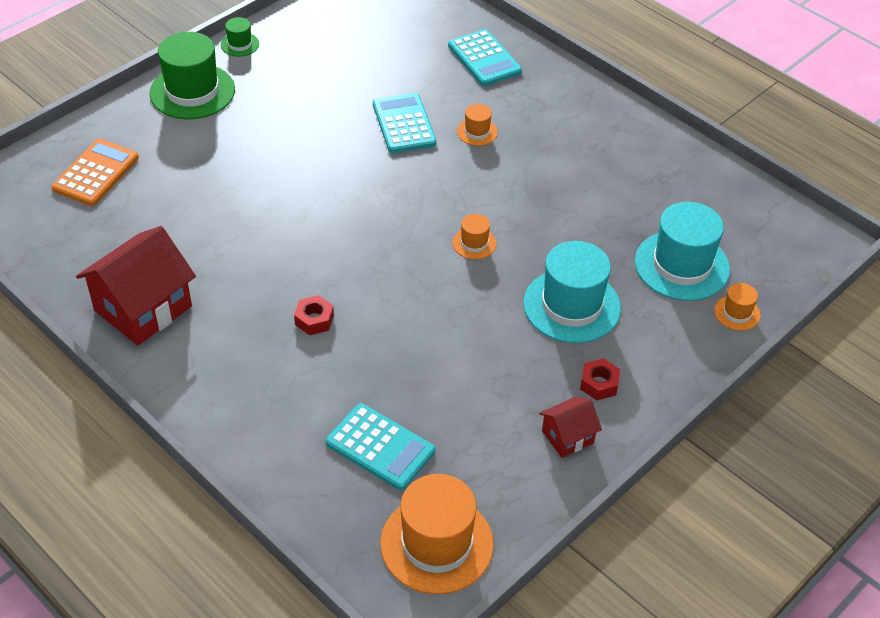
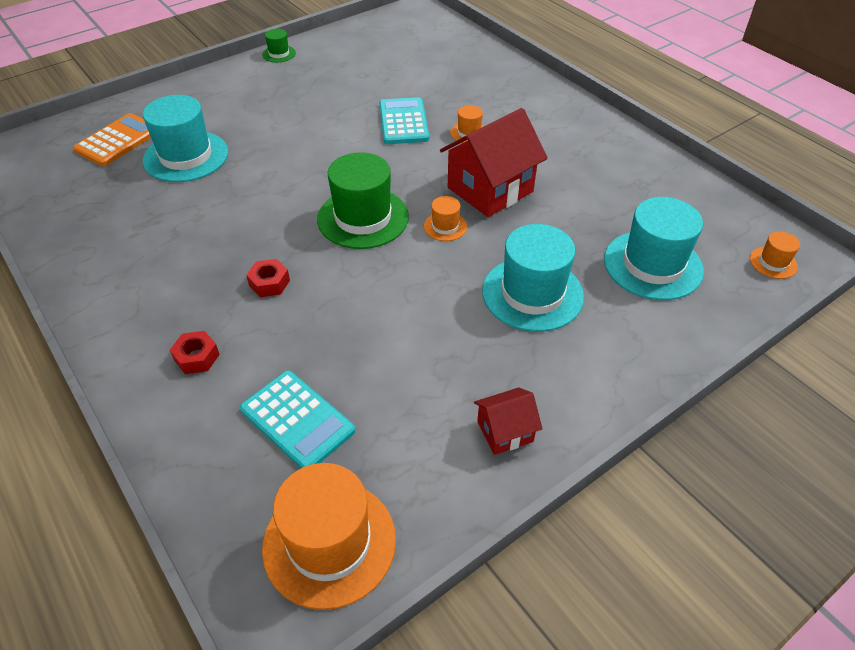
camera: 10 degrees right, 0 degrees up
red house [76,226,196,346] -> red house moved to [440,108,548,217]
green hat [149,32,235,119] -> green hat moved to [317,152,409,249]
turquoise calculator [448,29,522,86] -> none
red nut [580,358,620,400] -> red nut moved to [170,331,220,374]
orange hat [714,283,761,331] -> orange hat moved to [750,231,800,279]
none -> turquoise hat [143,95,228,182]

